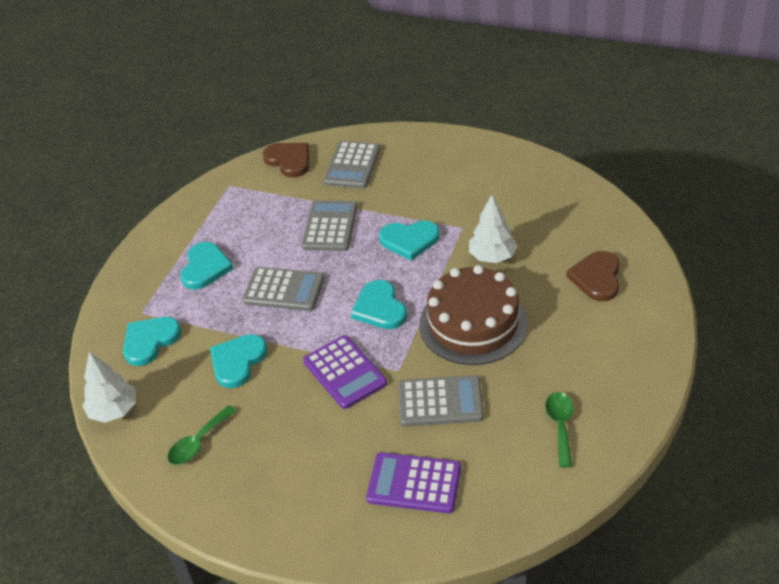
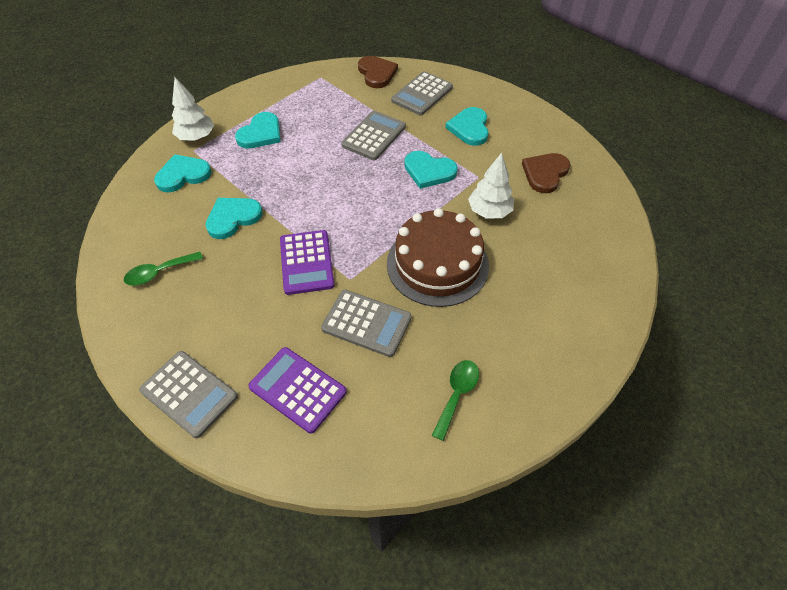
camera: 20 degrees right, 10 degrees up
white tree [82,351,136,423] -> white tree moved to [172,77,214,141]
grey calculator [242,267,325,311] -> grey calculator moved to [139,351,238,438]
turquoise heart [351,280,407,329] -> turquoise heart moved to [445,107,489,146]
brown heart [566,251,620,301] -> brown heart moved to [522,153,571,193]

